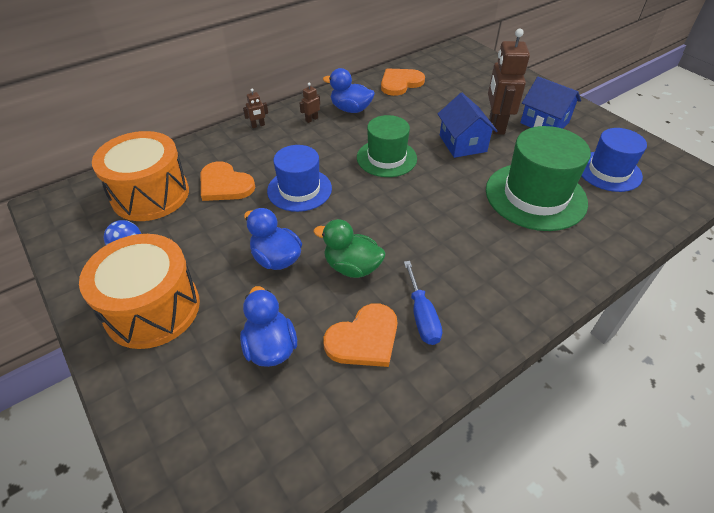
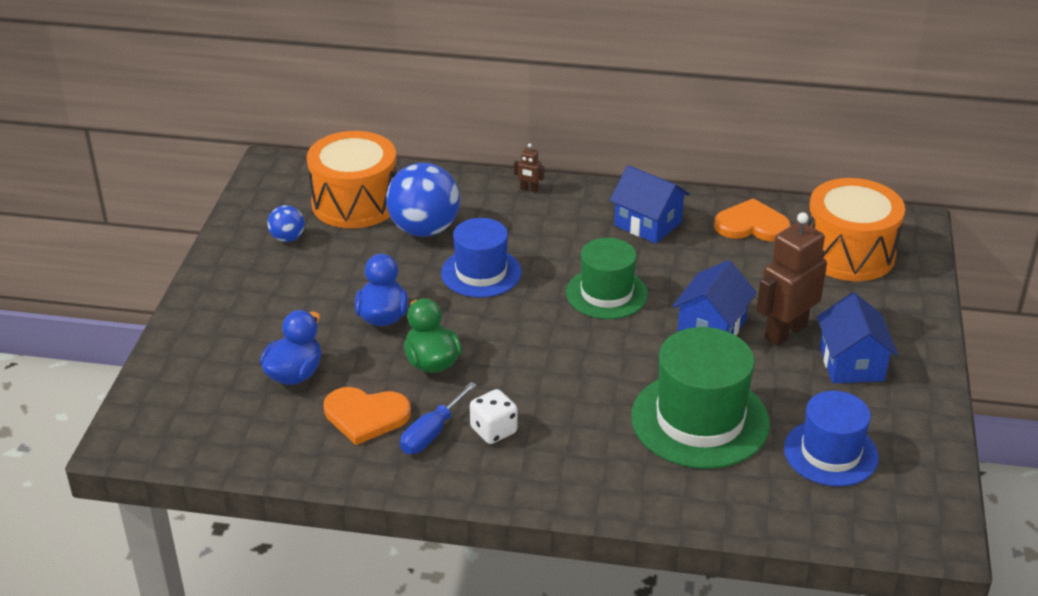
camera: 45 degrees right, 10 degrees down
orange drum [79,234,200,349] -> orange drum moved to [808,178,905,281]
orange heart [200,161,255,201] -> blue ball [386,163,460,237]
brown robot [300,83,320,123] -> none
blue duck [323,68,375,113] -> blue house [610,165,690,244]
none -> white dice [470,389,518,444]

